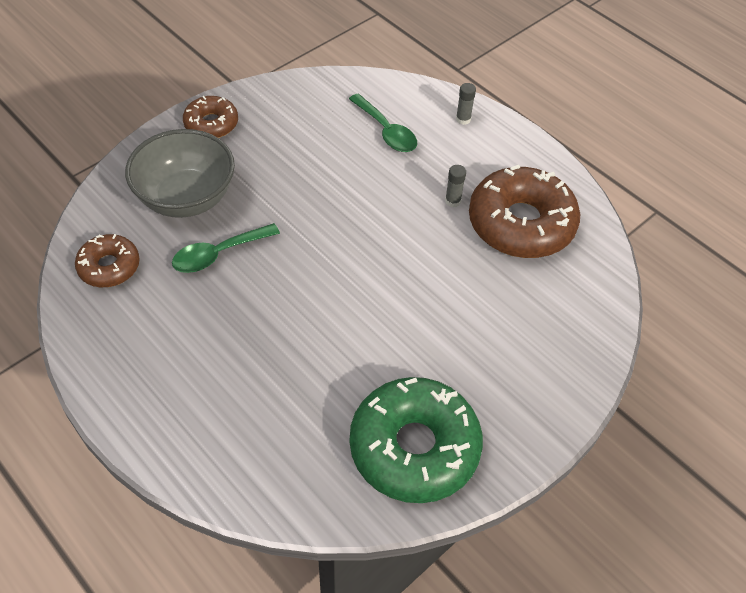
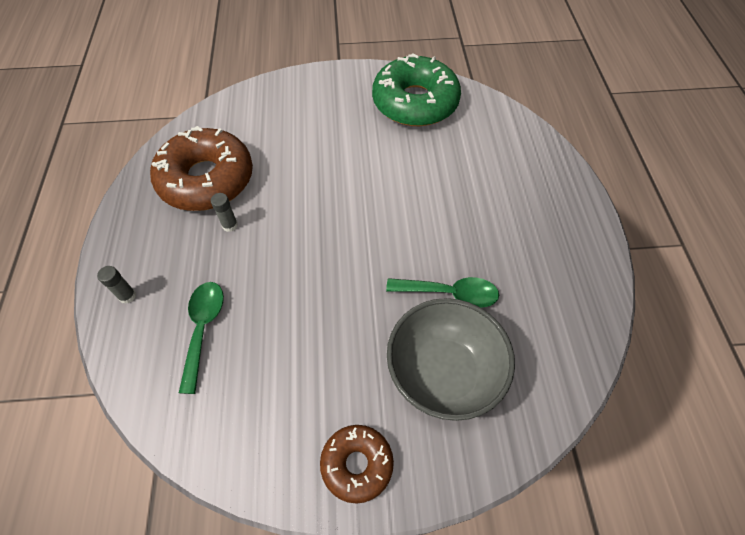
camera: 140 degrees left, 5 degrees up
brown donut [75,234,140,287] -> none

